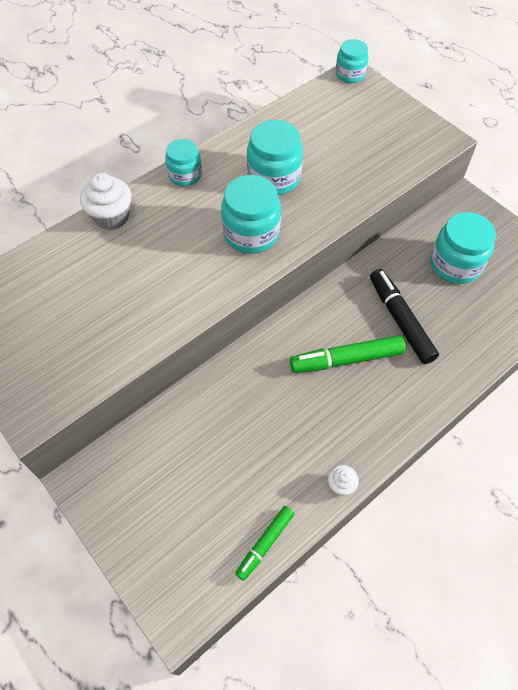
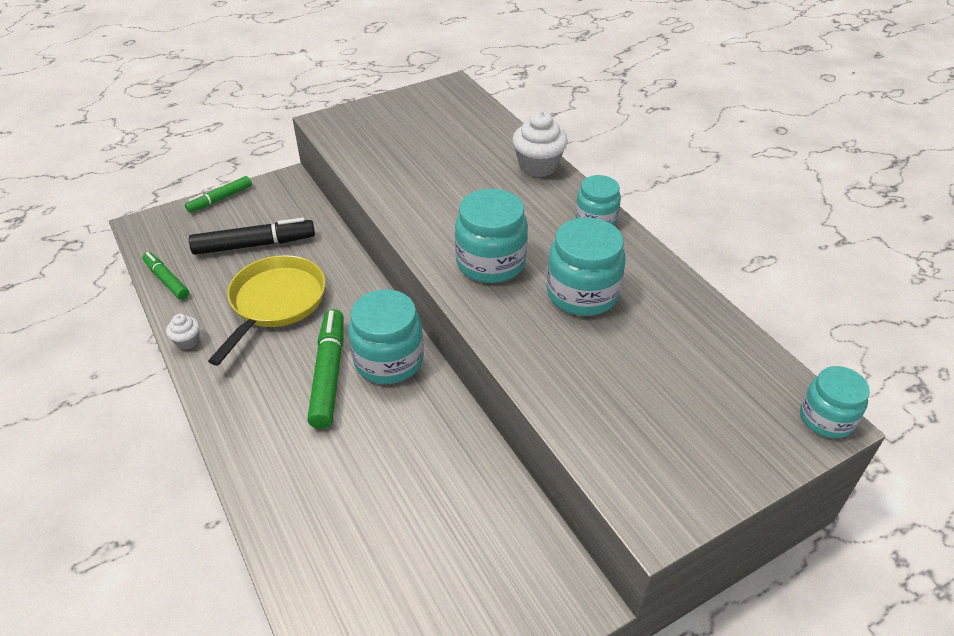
camera: 100 degrees right, 15 degrees down
black marker [370,269,439,364] -> black marker moved to [189,218,315,255]
turquoise jar [430,212,496,284] -> turquoise jar moved to [348,290,424,384]
none -> green marker [185,176,252,213]
none -> yellow pan [208,255,326,366]

